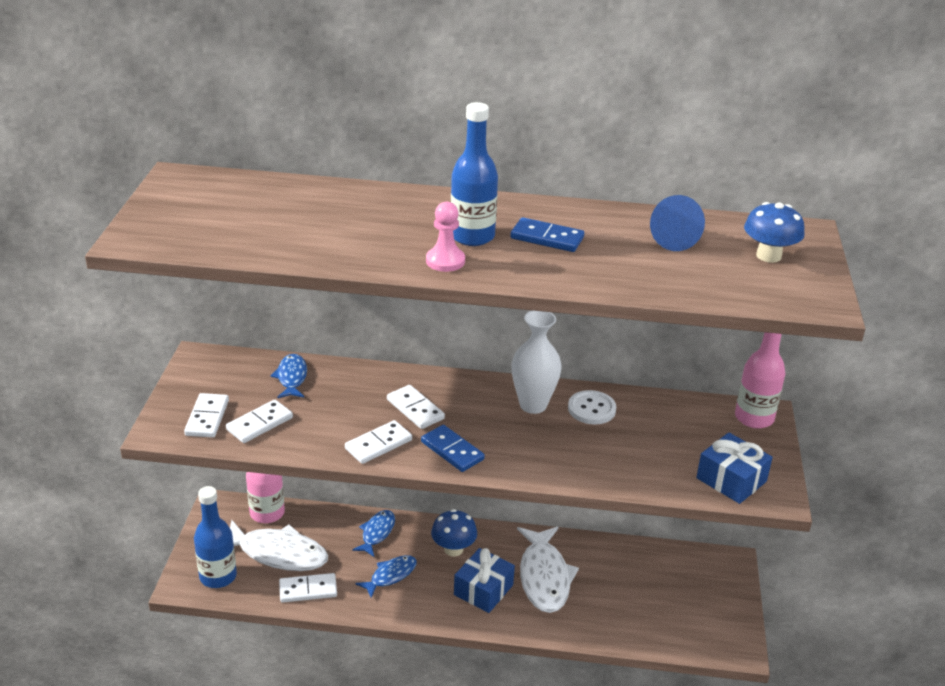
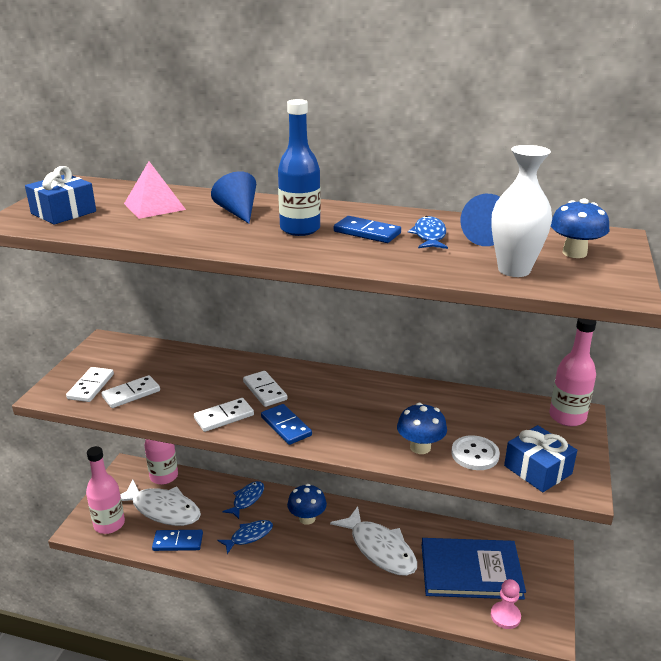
camera: 10 degrees right, 5 degrees down
blue bottle [194,486,237,588] -> pink bottle [86,446,125,534]
blue fish [271,354,307,398] -> blue fish moved to [408,216,448,249]
white domino [279,573,337,603] -> blue domino [152,530,203,551]
pink pawn [426,202,465,272] -> pink pawn moved to [491,579,521,629]
blue gift [454,548,515,613] -> blue gift moved to [25,166,96,225]
white vase [511,310,562,414] -> white vase moved to [491,145,552,277]
white fish [517,527,579,613] -> white fish turned 45 degrees counterclockwise [330,506,417,576]
white button [568,390,616,425] -> white button moved to [451,435,500,470]
none -> pink pyramid [124,162,186,219]
none -> blue cone [211,171,256,224]
none -> blue mushroom [397,403,447,454]
none -> blue book [422,538,526,600]

